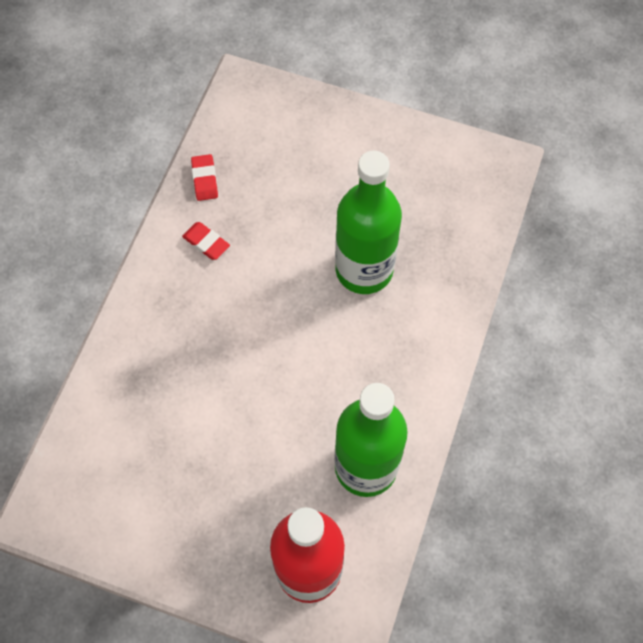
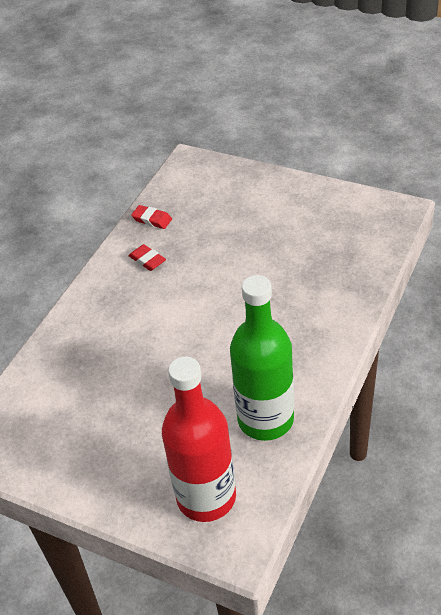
camera: 10 degrees right, 20 degrees down
red eraser [191,154,218,201] -> red eraser turned 60 degrees counterclockwise [131,205,172,229]
green bottle [335,151,402,294] -> none

